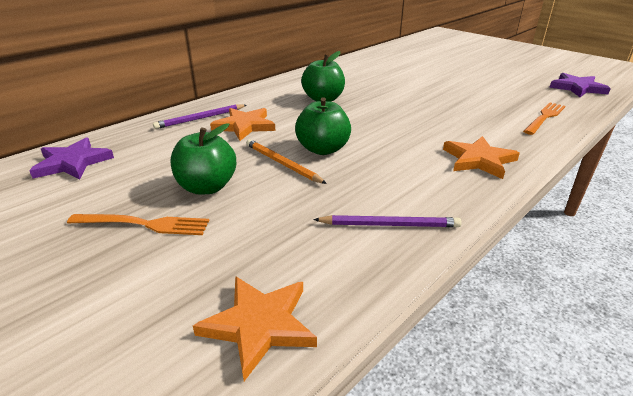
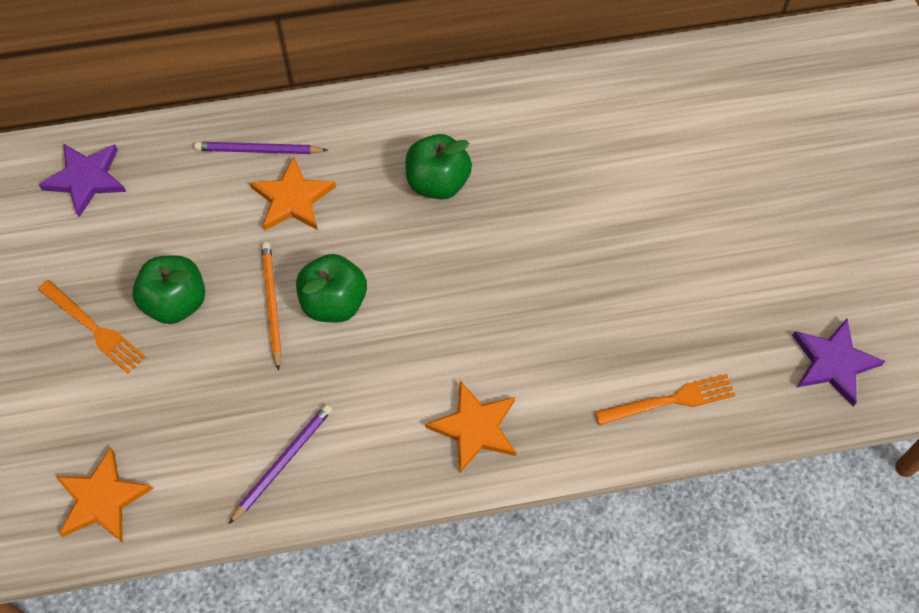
camera: 35 degrees right, 30 degrees up
purple pencil [313,215,462,227] -> purple pencil turned 90 degrees counterclockwise [229,404,333,524]

